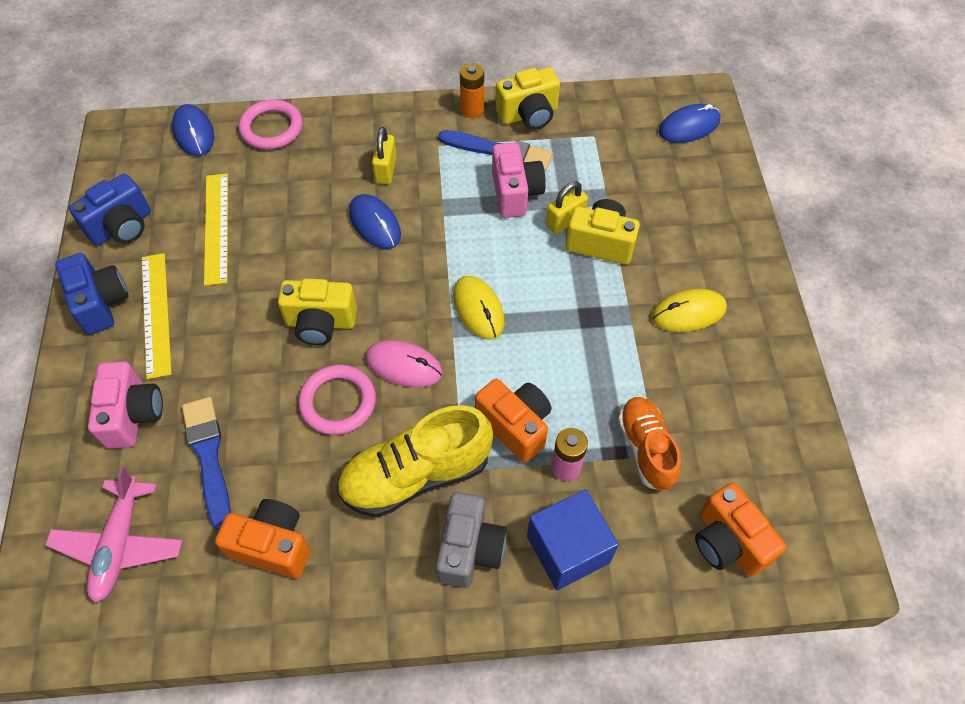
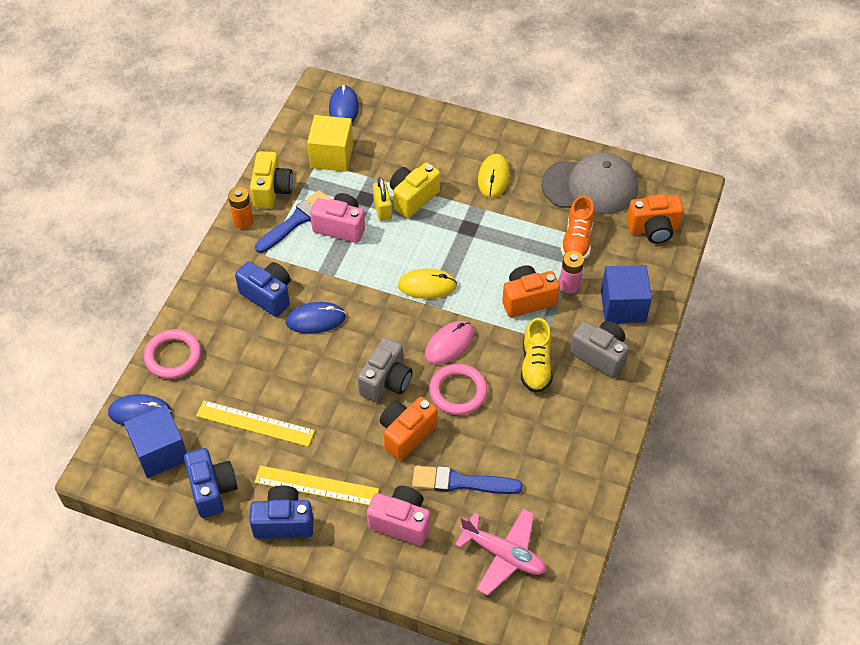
camera: 65 degrees left, 5 degrees down
orange camera [215,499,311,579] -> orange camera moved to [380,397,437,461]
yellow camera [278,278,357,345] -> grey camera [358,337,412,402]
yellow shoe [337,405,493,517] -> yellow shoe [521,318,553,393], size x0.65
yellow padlock [372,127,397,184] -> blue camera [235,262,291,317]
orange shoe [618,397,681,491] -> orange shoe turned 90 degrees counterclockwise [561,195,594,260]
none -> blue cube [124,405,187,478]
none -> yellow cube [307,115,353,172]
none -> grey cap [541,152,638,214]

